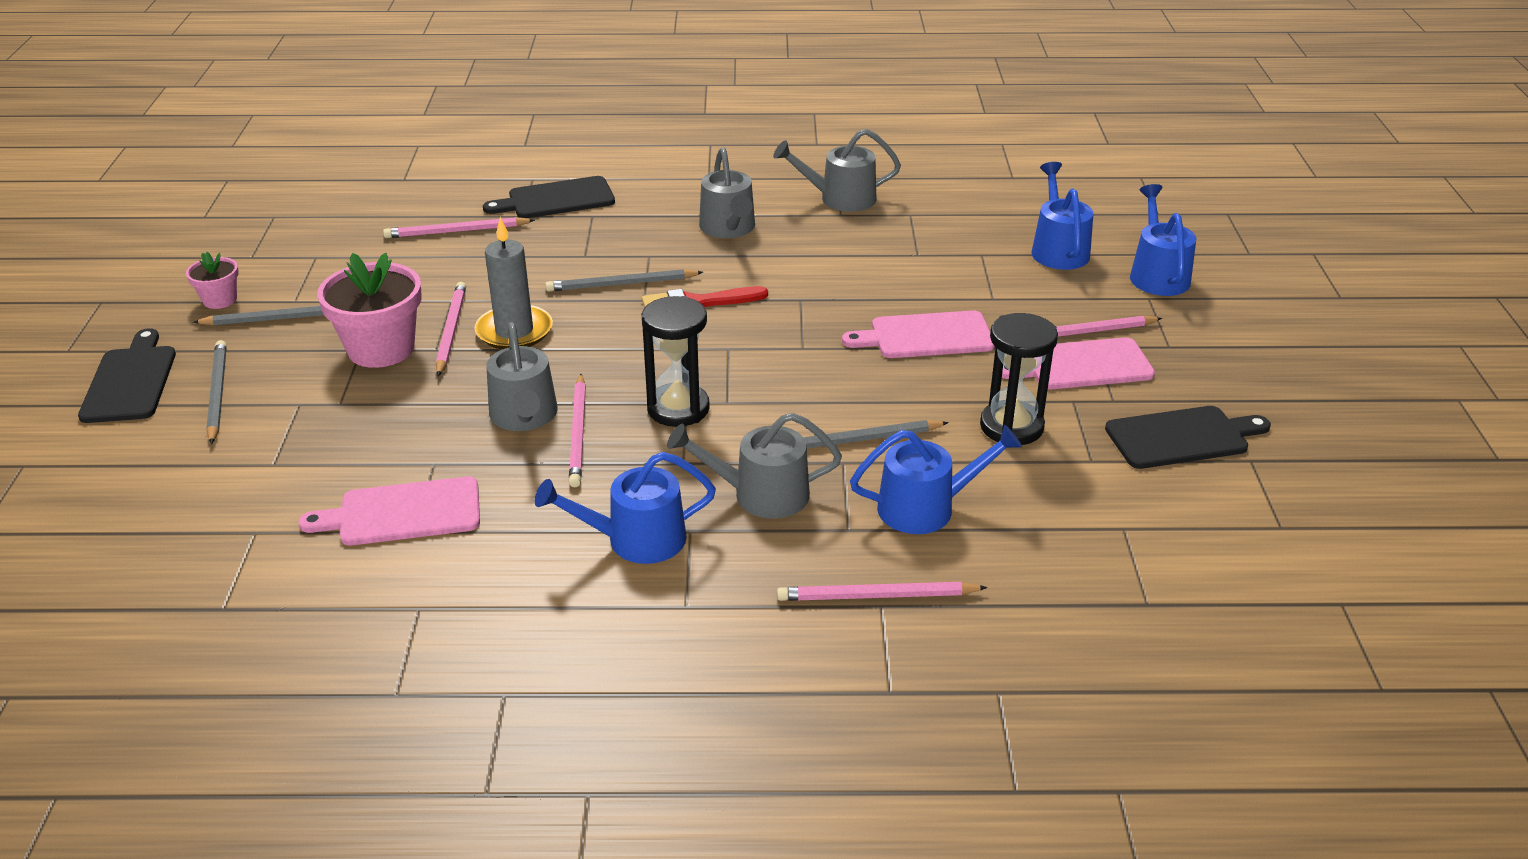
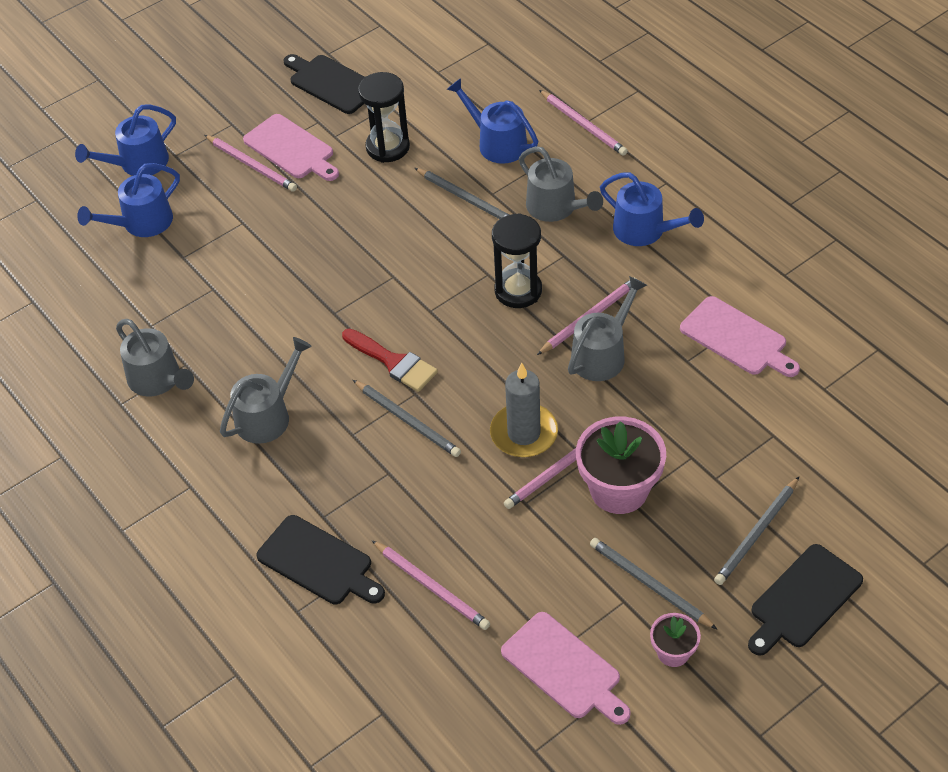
camera: 125 degrees left, 15 degrees up
pink cutting board [842,310,995,358] -> pink cutting board moved to [501,612,631,725]

